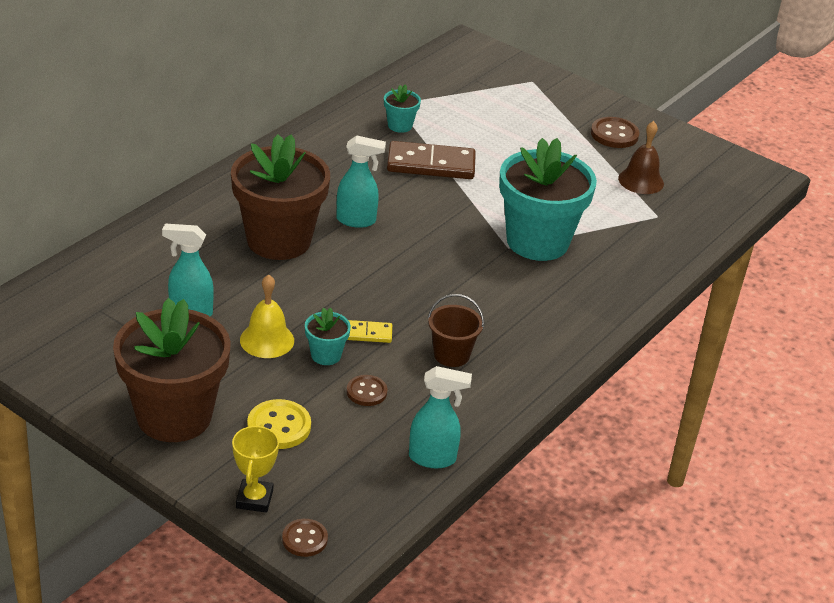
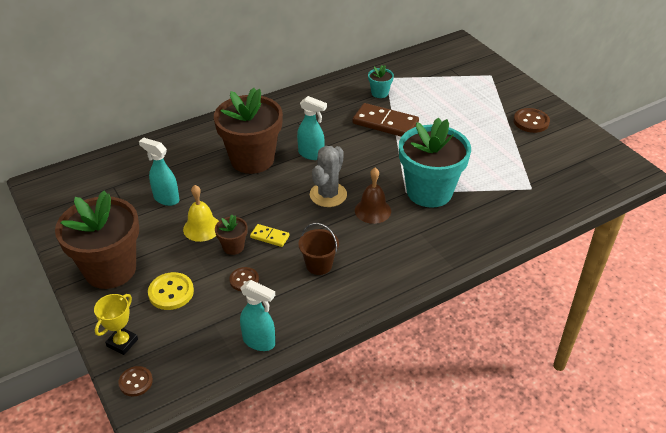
camera: 25 degrees right, 5 degrees up
turquoise flower pot [305,307,351,365] -> brown flower pot [215,215,247,255]
brown bell [618,121,664,194] -> brown bell moved to [355,168,391,224]
none -> grey cactus [310,146,347,207]

